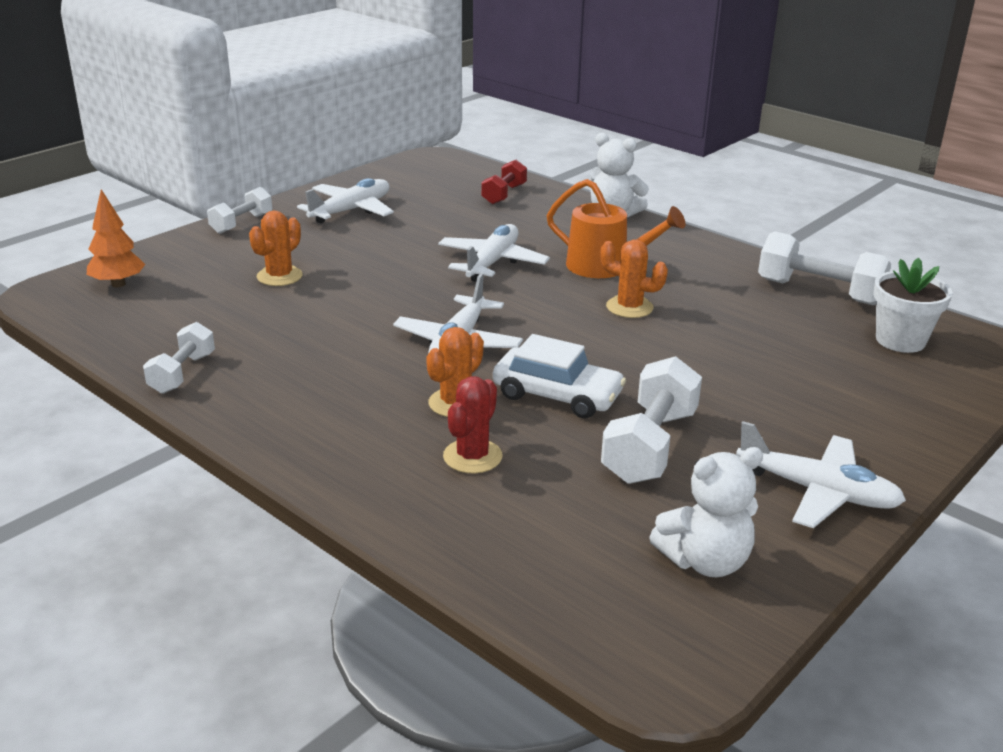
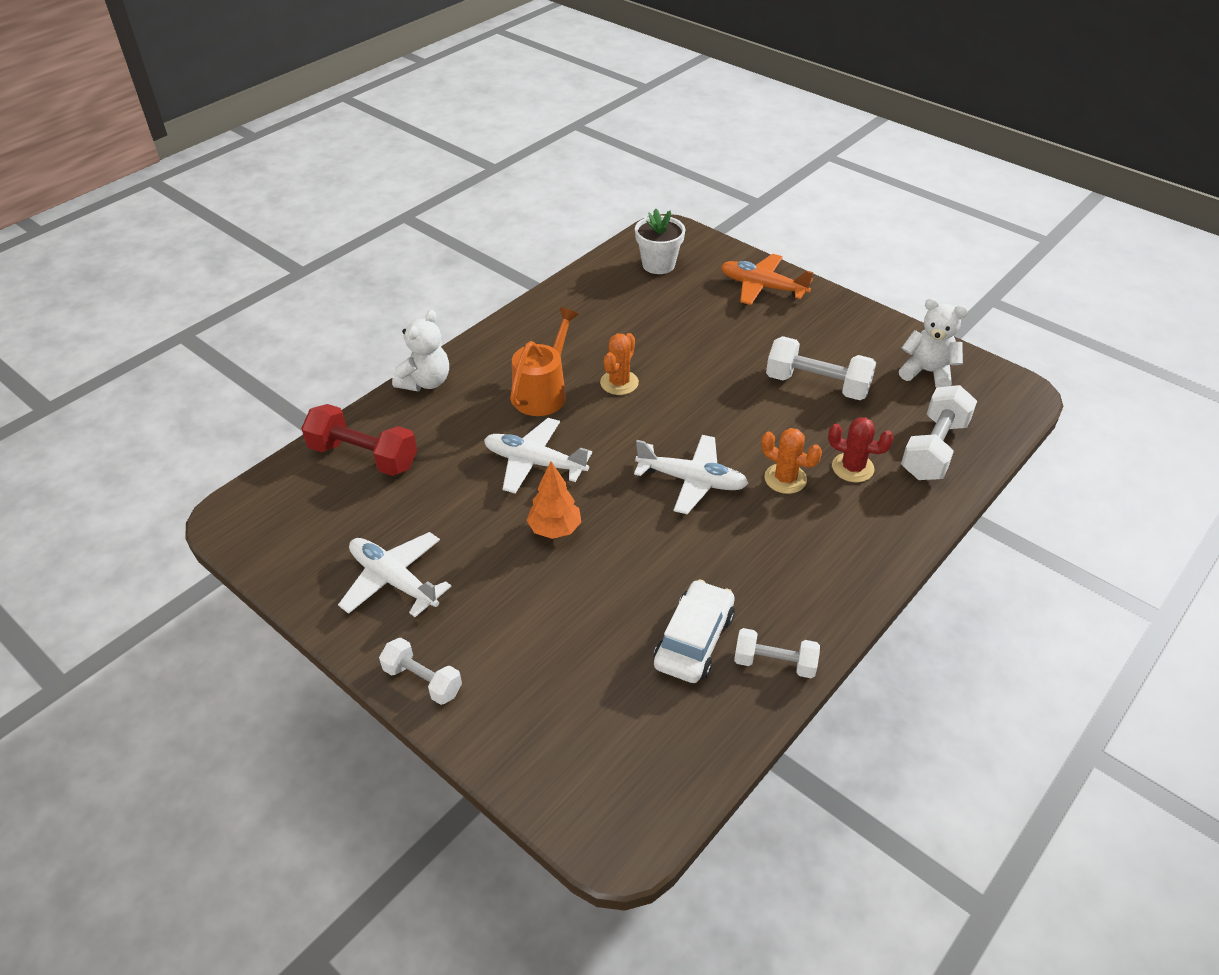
camera: 90 degrees left, 15 degrees up
orange tree [87,189,146,287] -> orange tree moved to [526,461,581,539]
orange cactus [249,211,303,286] -> none
red dumbbell [481,160,527,205] -> red dumbbell [301,404,417,476], size x1.61
white car [493,334,626,419] -> white car moved to [654,579,735,683]
white teddy bear [649,447,763,577] -> white teddy bear turned 45 degrees counterclockwise [899,298,968,388]
white plane [736,421,906,528] -> none
white dumbbell [758,231,891,305] -> white dumbbell moved to [901,385,977,480]
none -> orange plane [721,254,814,305]

